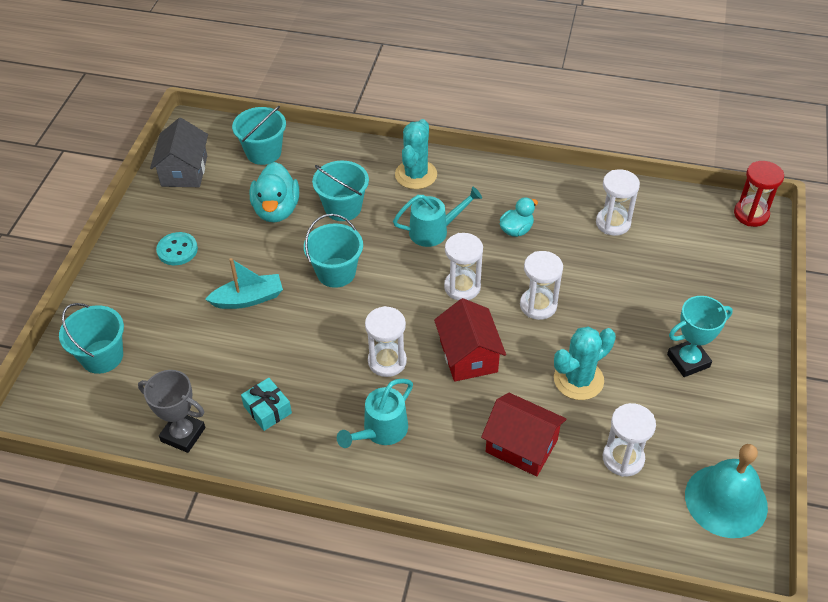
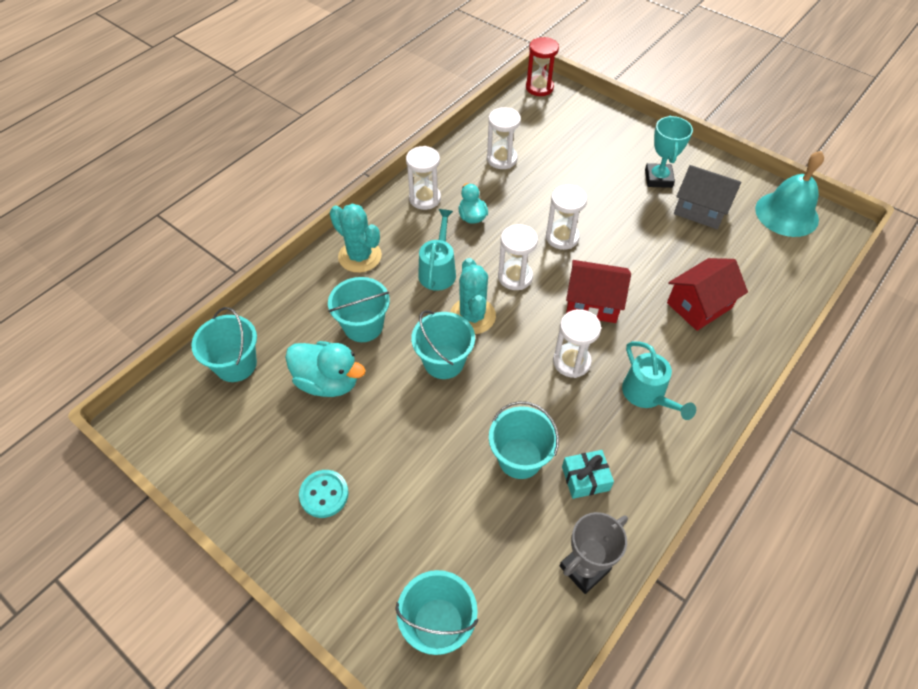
camera: 65 degrees left, 5 degrees up
grey house [150,118,208,187] -> grey house moved to [674,165,741,229]
turquoise boat [205,258,283,309] -> none
turquoise cactus [554,326,616,400] -> turquoise cactus moved to [450,258,496,334]
white hourglass [603,403,656,477] -> white hourglass moved to [406,146,441,210]
none -> turquoise bucket [489,401,559,479]

